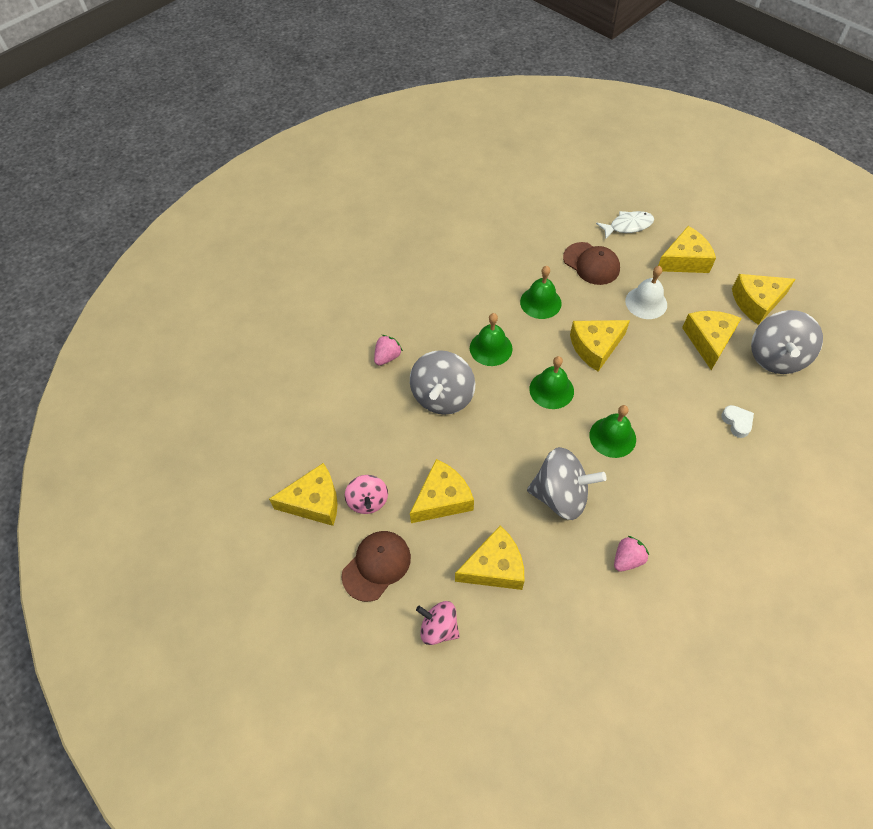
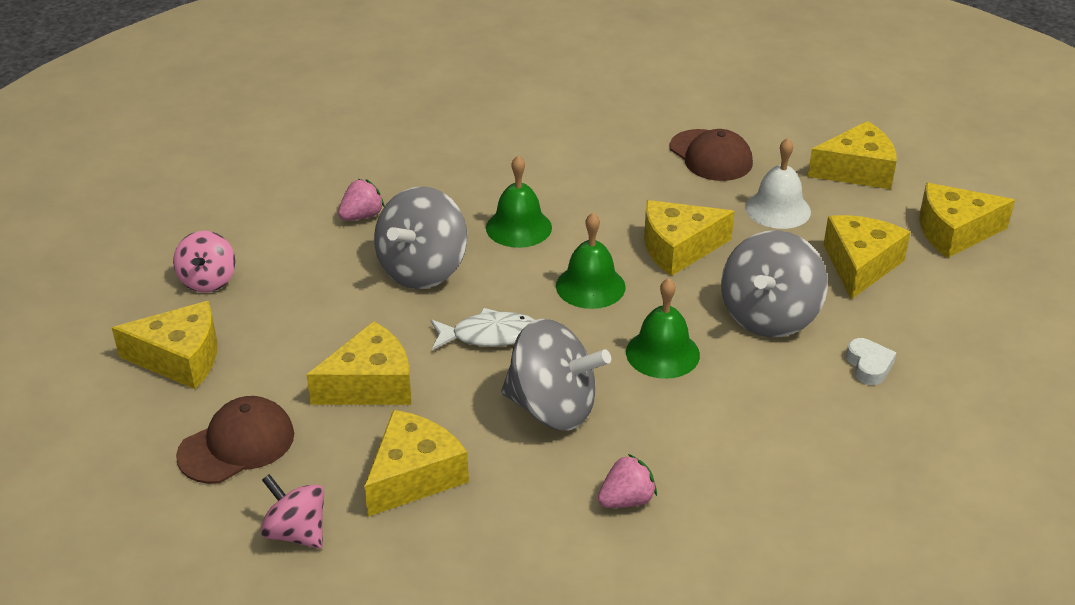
camera: 10 degrees right, 20 degrees down
pink spinning top [345,475,388,514] -> pink spinning top moved to [173,231,235,293]
yellow cheese [455,525,525,590] -> yellow cheese turned 45 degrees counterclockwise [364,410,469,517]
green bell [520,266,562,319] -> none
white fish [596,211,654,239] -> white fish moved to [431,308,534,350]
grey spinning top [751,310,823,374] -> grey spinning top moved to [721,230,828,337]

